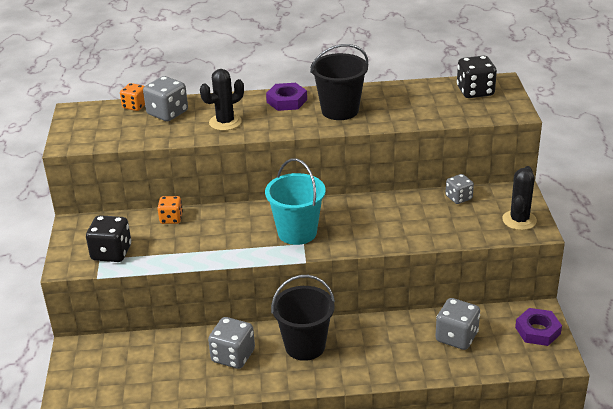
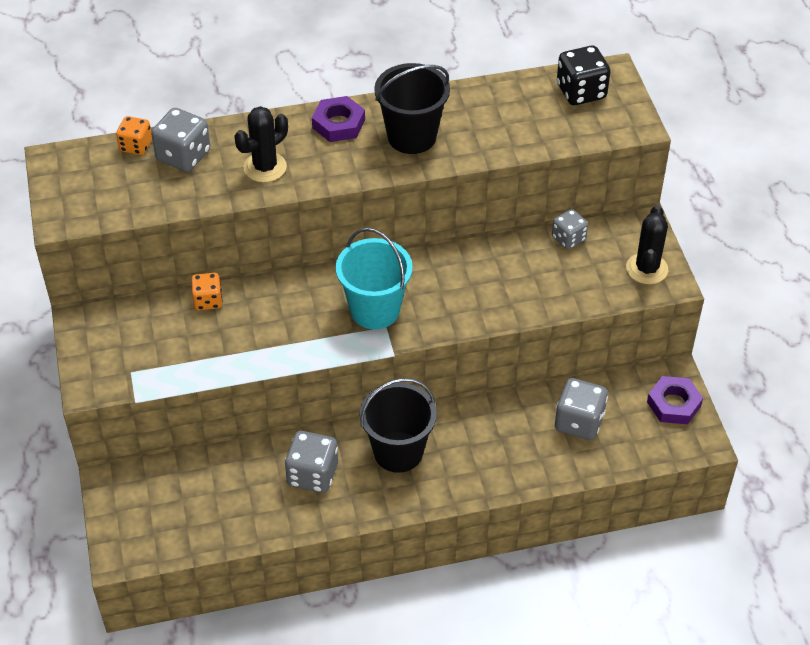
camera: 10 degrees left, 15 degrees up
black dice [86,215,131,262] -> none

